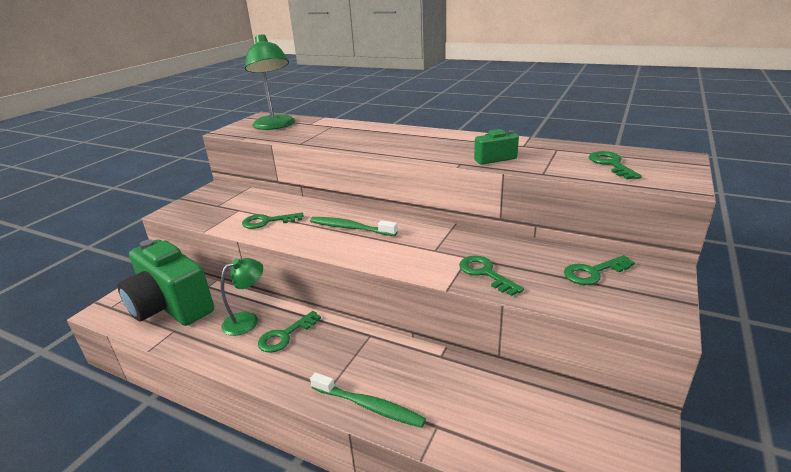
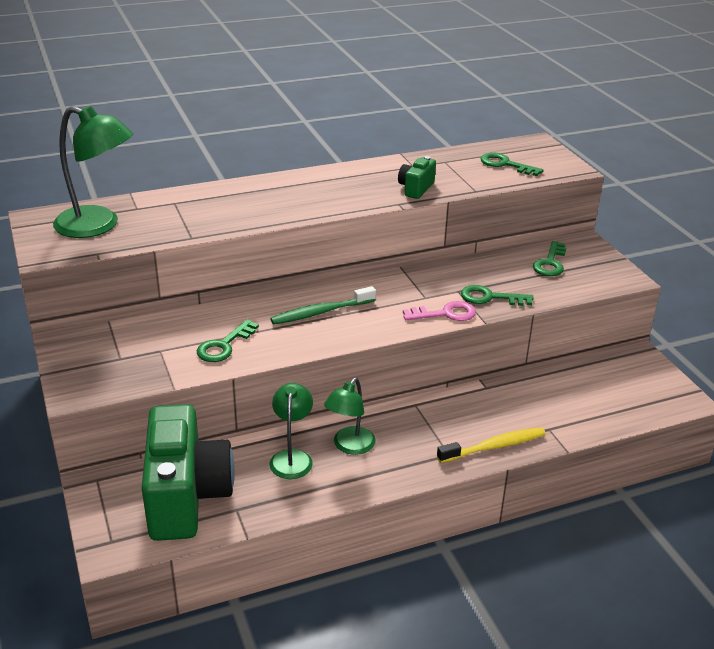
camera: 50 degrees left, 5 degrees up
green camera [118,240,214,326] -> green camera turned 90 degrees counterclockwise [142,404,235,541]
green key [258,311,321,353] -> green lamp [324,378,376,455]
green toothbrush [310,372,426,428] -> yellow toothbrush [437,427,546,463]
none -> pink key [403,301,476,321]

